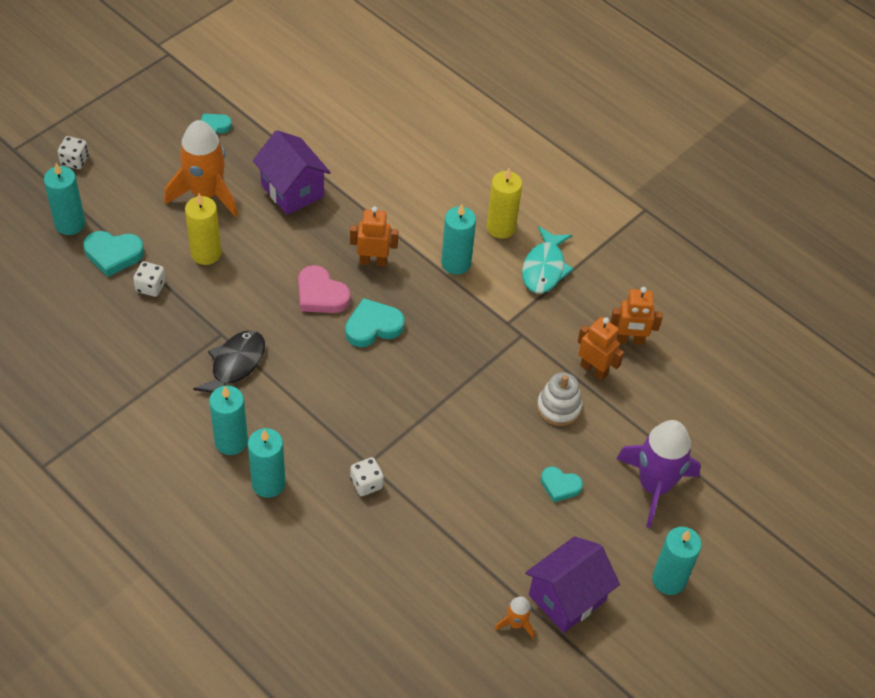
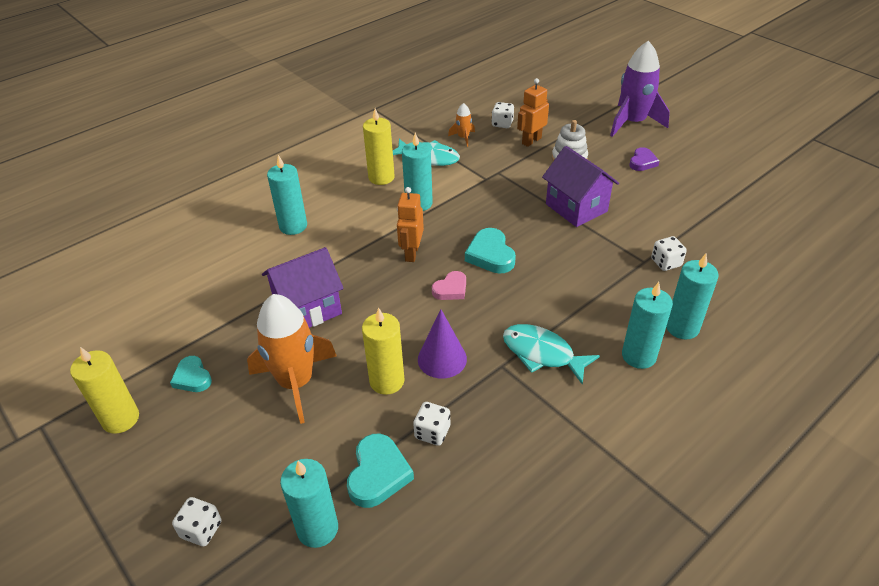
camera: 80 degrees left, 10 degrees down
black fish [193,330,265,393] -> turquoise fish [503,324,600,385]
pink heart [298,265,350,313] -> pink heart [432,271,466,300], size x0.66
orange rocket [495,596,534,639] -> orange rocket moved to [448,103,475,147]
purple house [525,536,620,633] -> purple house moved to [542,146,619,227]
turquoise heart [541,466,583,502] -> purple heart [629,147,659,171]
orange robot [610,287,663,345] -> white dice [492,102,514,128]
turquoise candle [652,527,702,595] -> turquoise candle moved to [267,155,307,235]
none -> yellow candle [70,347,139,434]
none -> purple cone [418,309,467,379]

